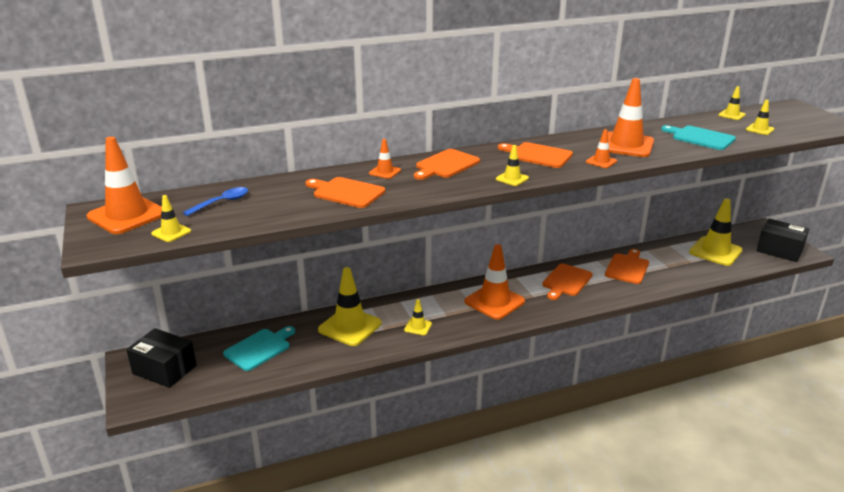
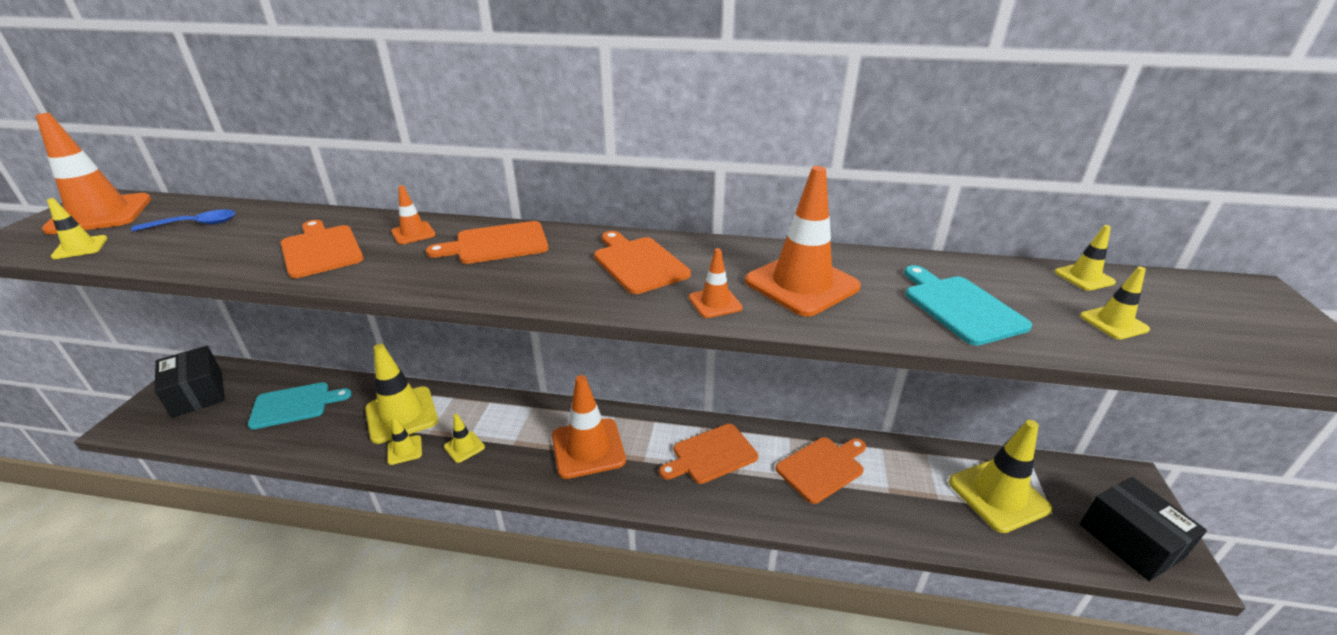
camera: 30 degrees right, 5 degrees up
yellow traffic cone [496,145,529,186] -> yellow traffic cone moved to [387,417,422,465]

